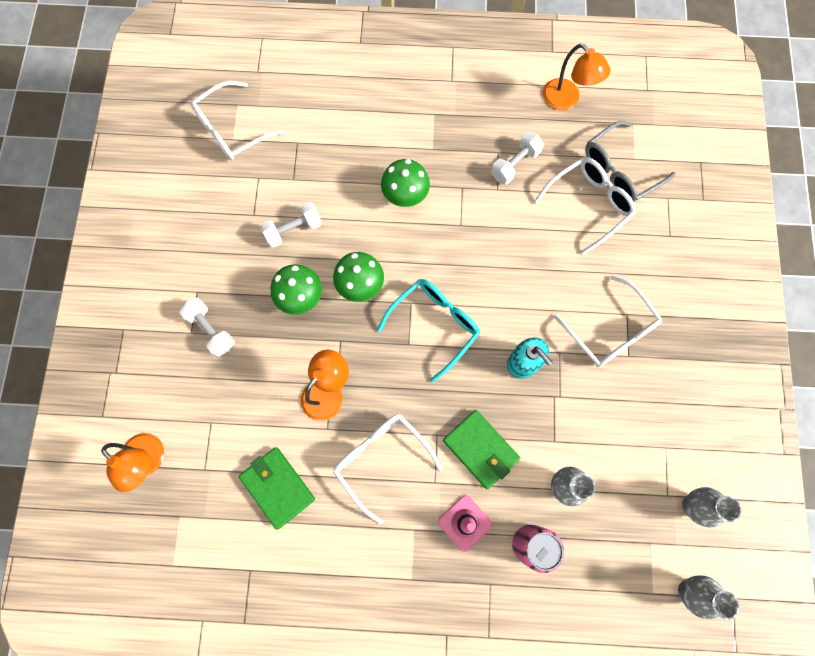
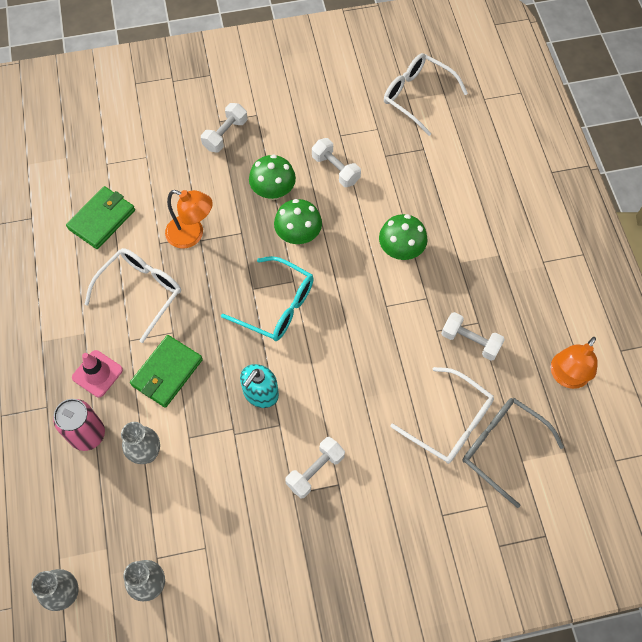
camera: 75 degrees right, 10 degrees down
orange lamp [101,433,164,492] -> none
white glasses [554,275,662,367] -> white dumbbell [285,437,345,498]

